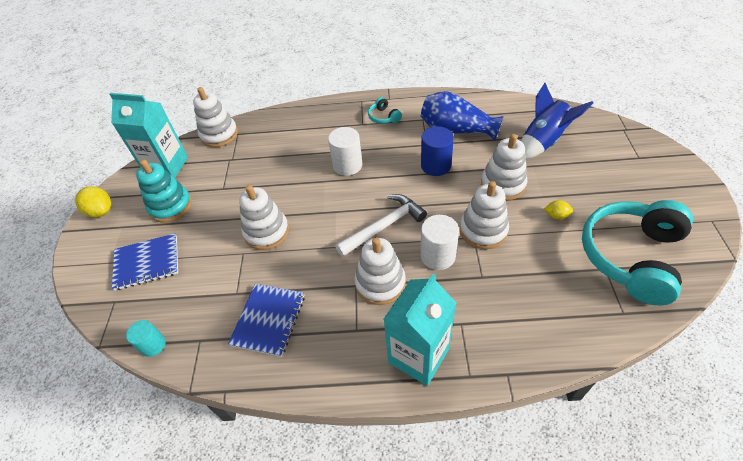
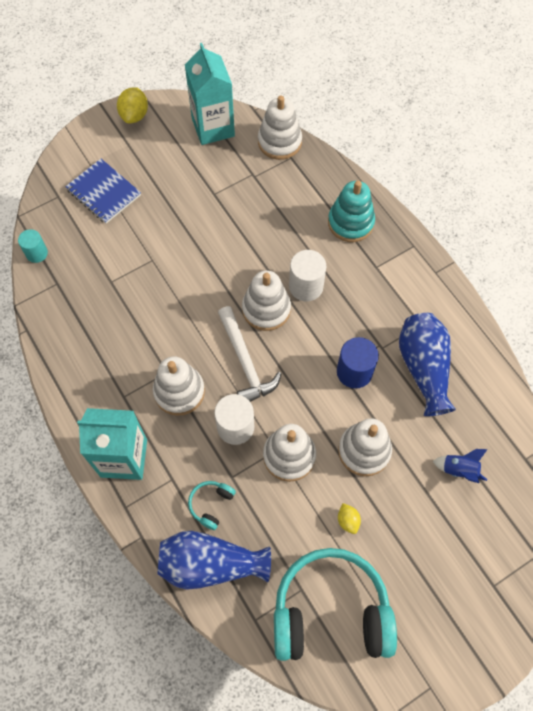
camera: 55 degrees right, 15 degrees up
turquoise stacking toy [136,160,192,223] -> turquoise stacking toy moved to [328,181,375,242]
blue notebook [228,284,305,357] -> none
white stacking toy [239,185,289,250] -> white stacking toy moved to [242,270,291,331]
white hammer [335,194,427,257] -> white hammer turned 45 degrees clockwise [218,306,282,402]
turquoise headphones [368,97,402,124] -> turquoise headphones moved to [188,481,236,530]
blue rocket [521,83,594,159] -> blue rocket [433,449,488,483], size x0.54
none -> blue vase [157,531,271,590]

